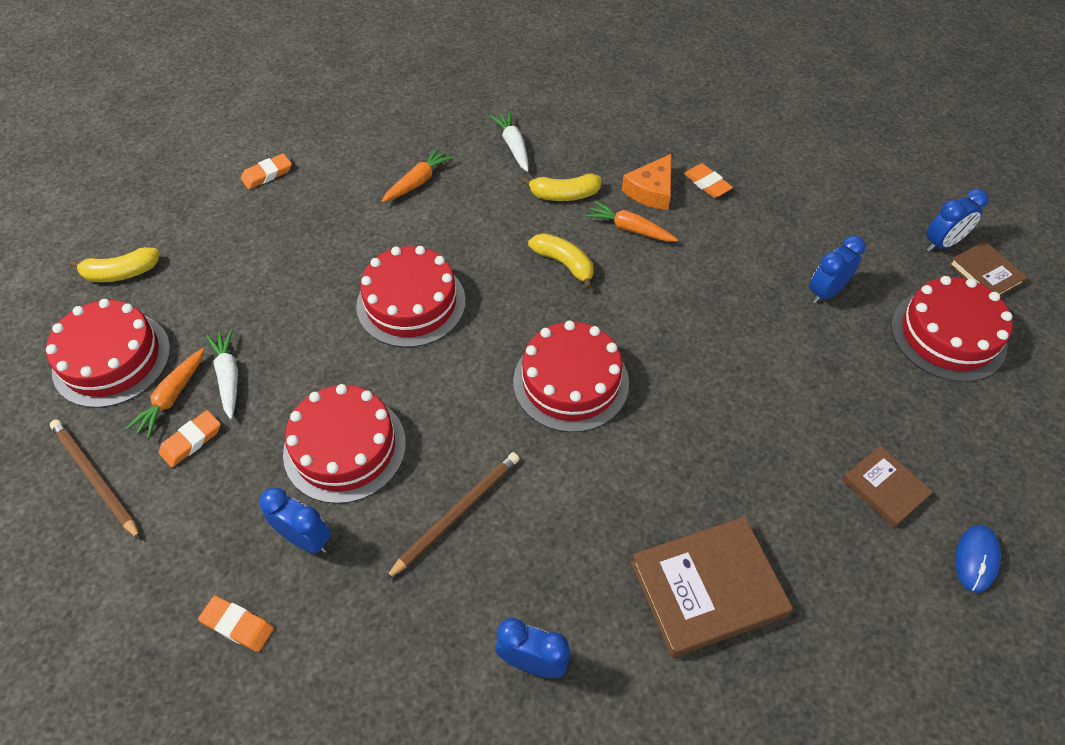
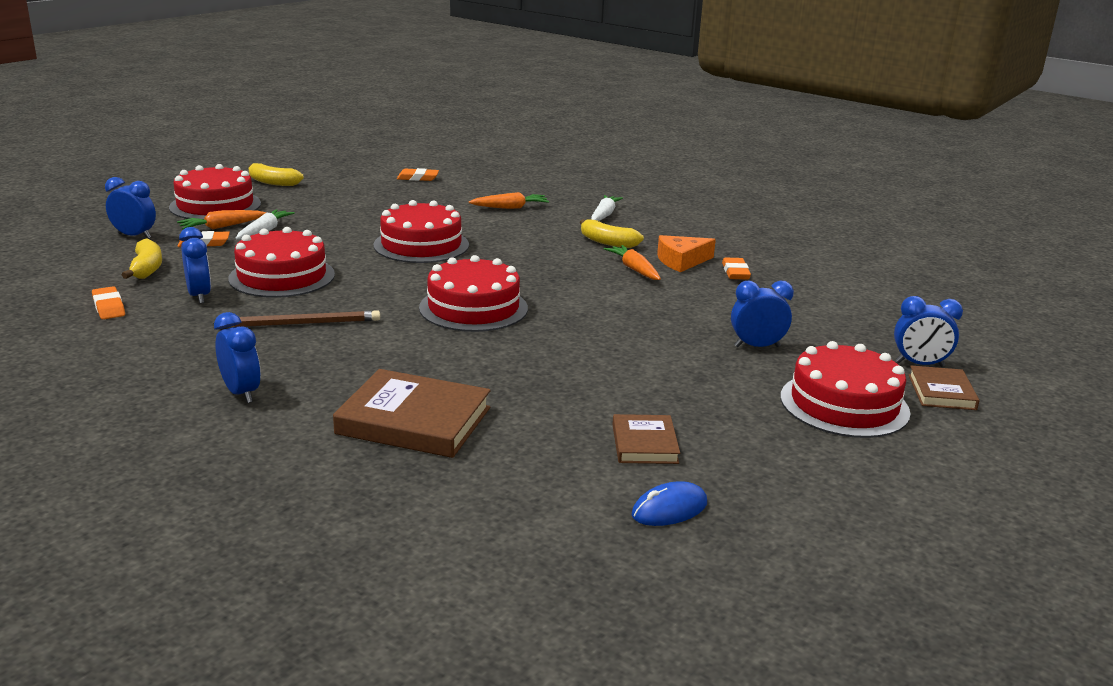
camera: 35 degrees right, 30 degrees down
brown pencil [50,419,141,540] -> blue clock [105,177,156,239]
yellow banana [528,233,594,289] -> yellow banana moved to [122,239,162,279]

